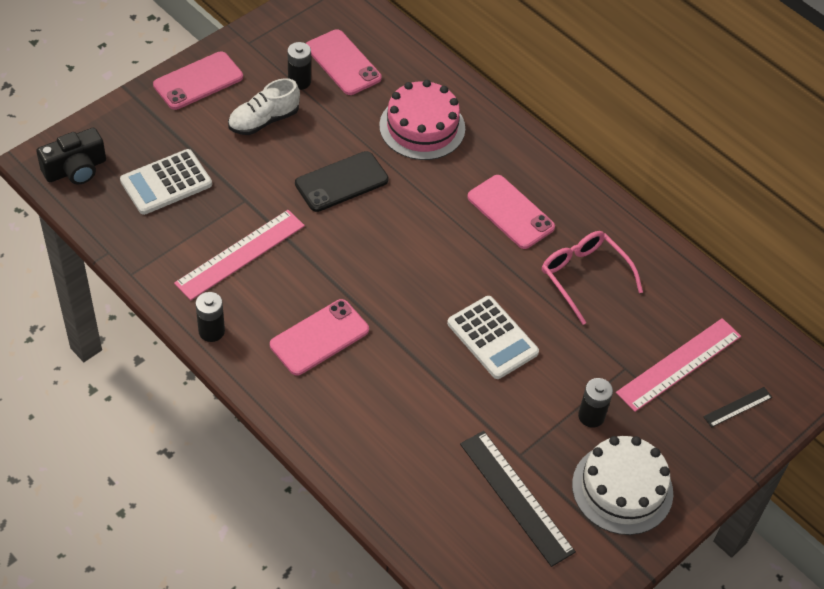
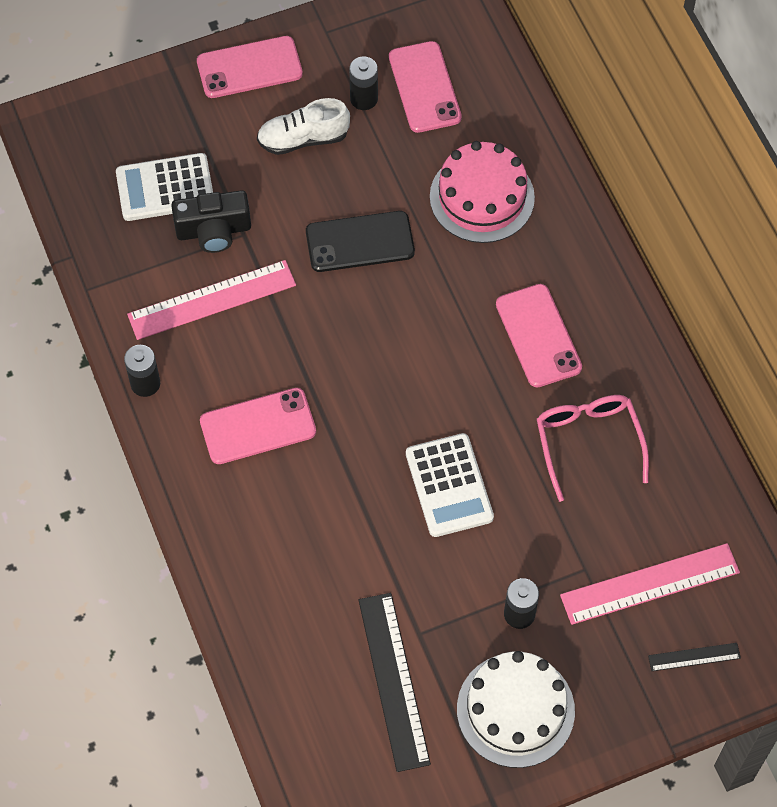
camera: 25 degrees right, 10 degrees up
black camera [36,128,106,184] -> black camera moved to [171,190,251,253]

